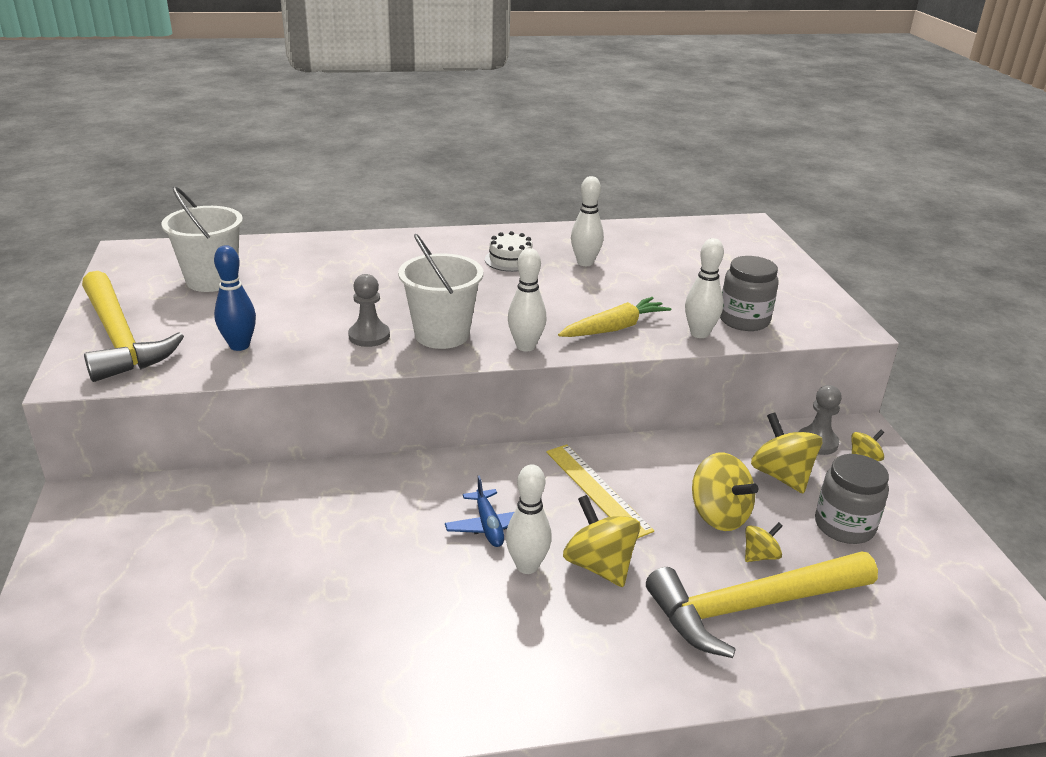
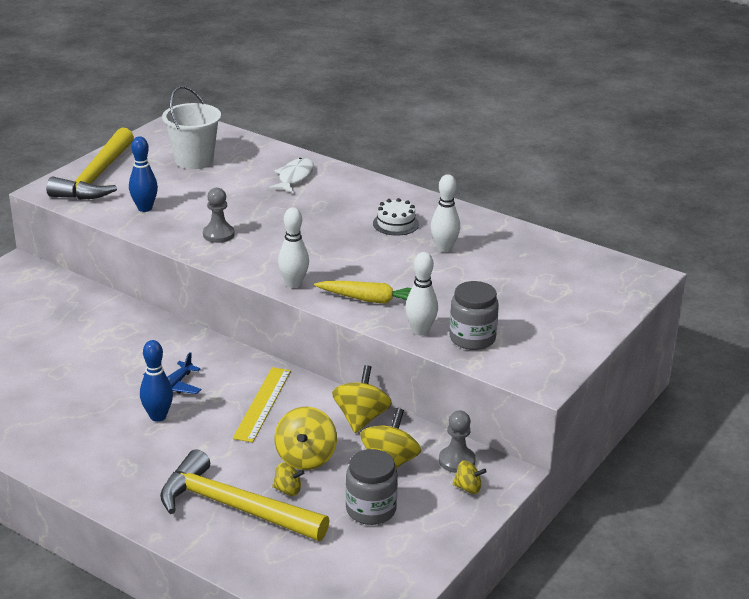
camera: 45 degrees right, 0 degrees up
white bucket [398,234,483,349] -> none
white bowling pin [506,464,552,574] -> blue bowling pin [140,340,173,422]
yellow spinning top [563,495,641,587] -> yellow spinning top moved to [332,365,392,433]
none -> white fish [269,158,314,193]

